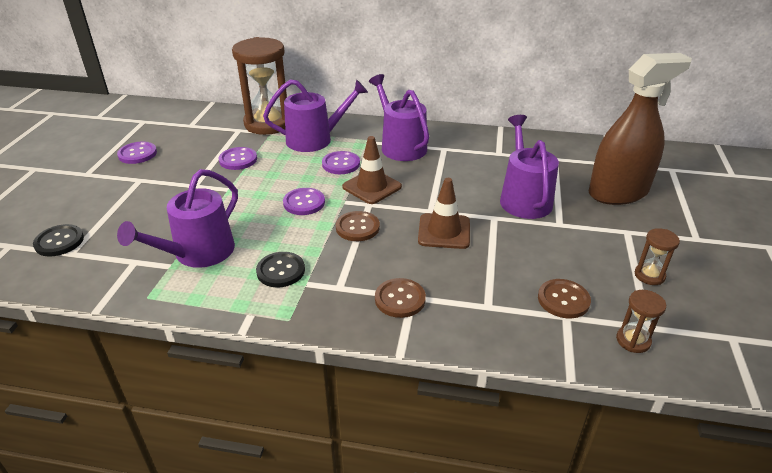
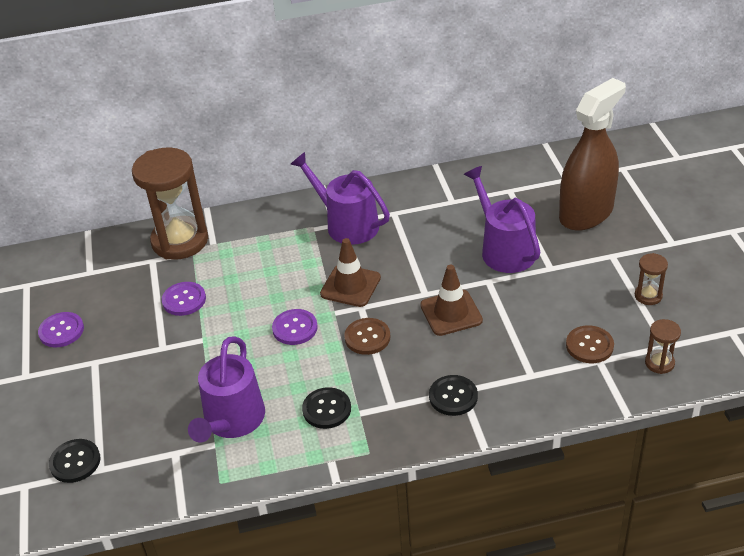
camera: 20 degrees left, 5 degrees up
purple watering can [263,79,368,152] -> none
purple button [322,151,360,174] -> none
brown button [375,278,426,318] -> black button [429,375,478,416]

